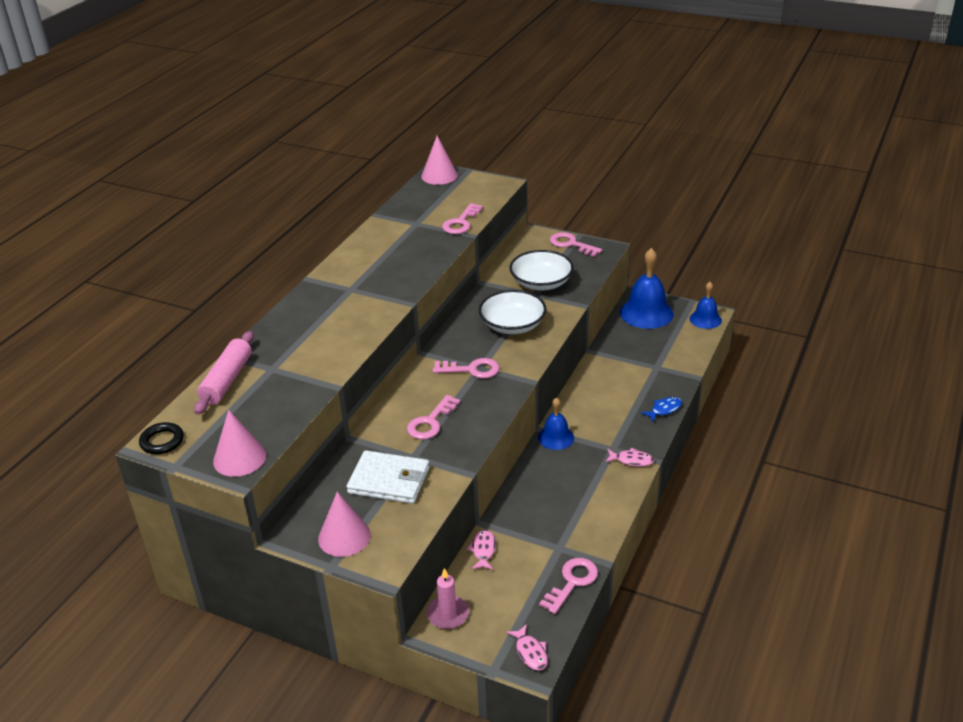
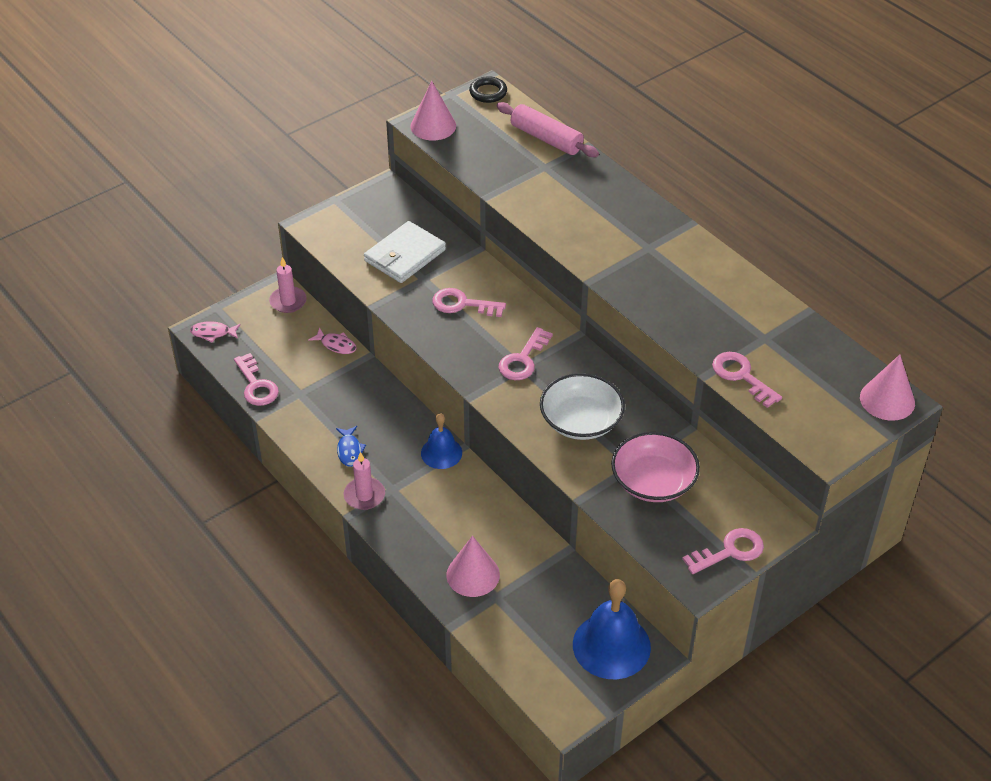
camera: 115 degrees right, 10 degrees up
pink cone [318,492,371,557] -> pink cone moved to [446,536,500,597]
pink key [407,395,461,440] -> pink key turned 45 degrees counterclockwise [433,288,506,317]
white bowl [509,250,574,290] -> pink bowl [611,432,700,502]
pink fish [605,448,654,467] -> pink candle [344,452,385,510]
blue fish [641,397,682,422] -> blue fish moved to [336,426,366,467]
blue bell [690,282,722,329] -> none

